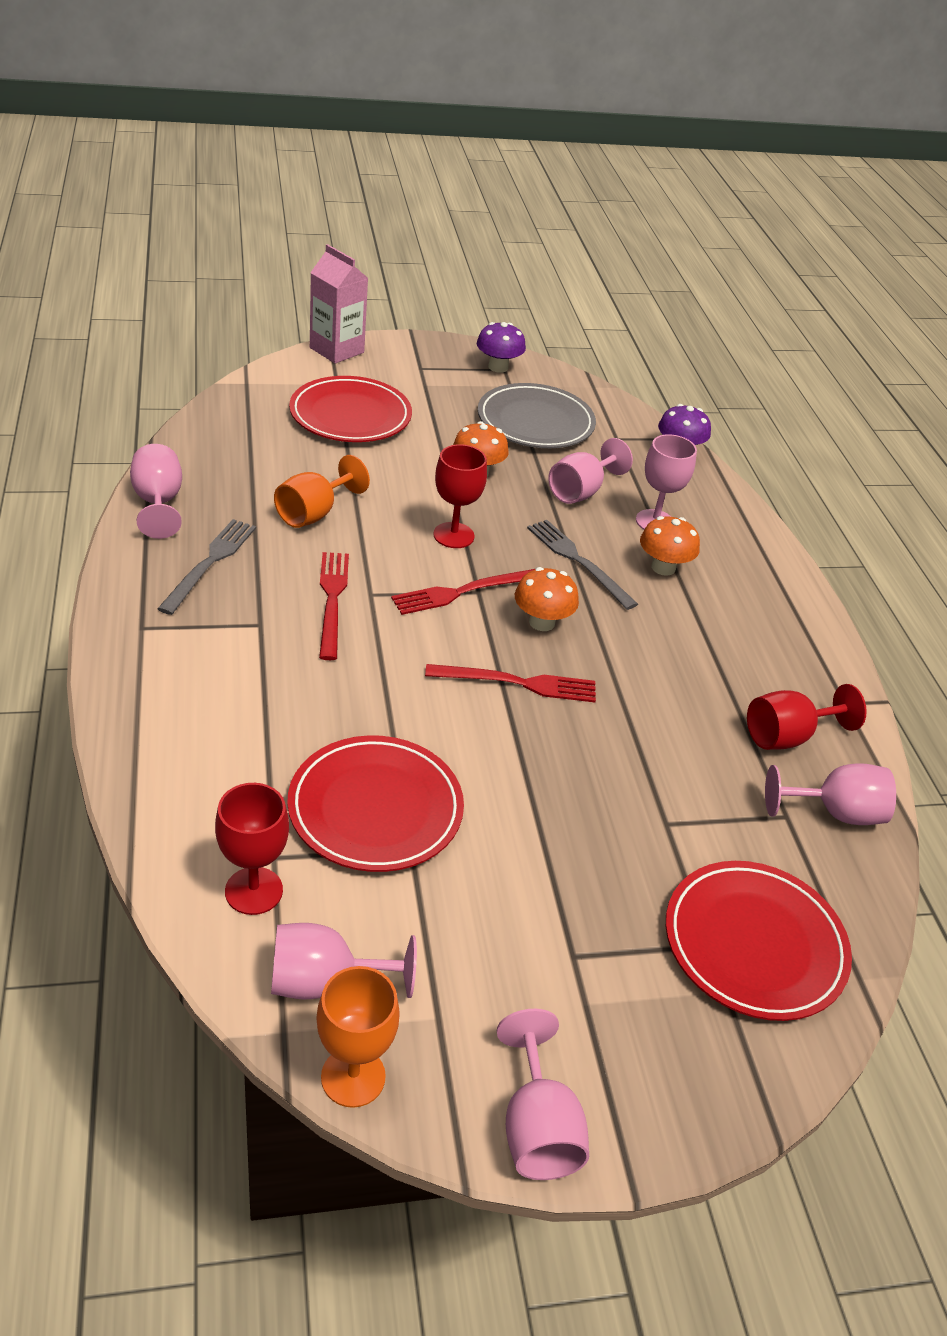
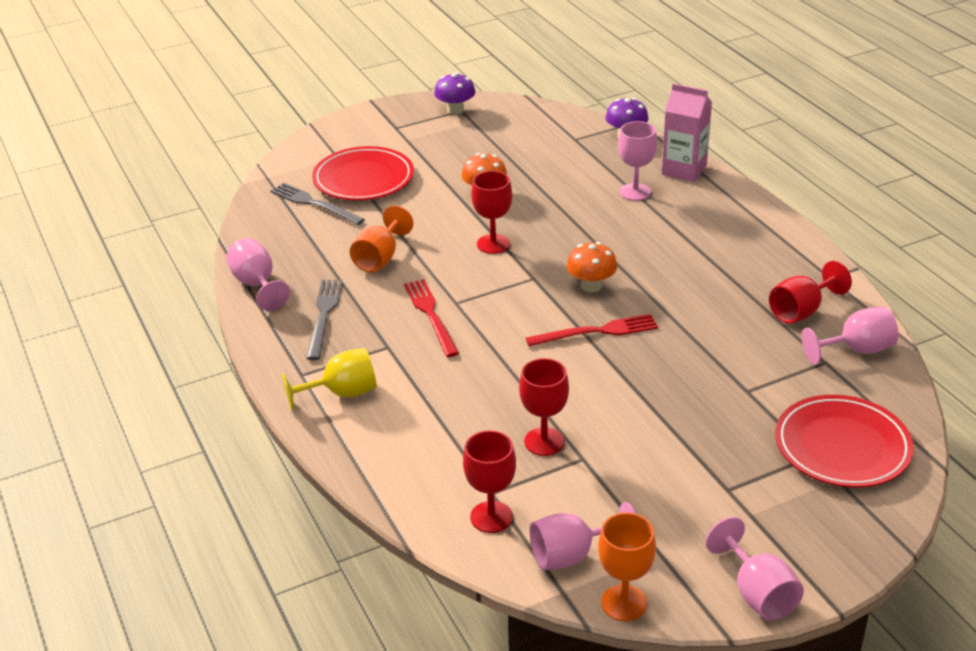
camera: 10 degrees left, 5 degrees down
red plate [287,735,464,872] -> red goblet [519,358,569,456]
pink carton [310,244,368,364] -> pink carton moved to [662,83,712,182]
red fork [391,569,535,615] -> none
grey plate [478,383,596,448] -> none
grey fork [527,520,638,610] -> grey fork moved to [270,183,365,225]
pink goblet [548,438,633,504] -> none
orange mushroom [640,516,700,576] -> none
none -> yellow goblet [281,348,377,410]

